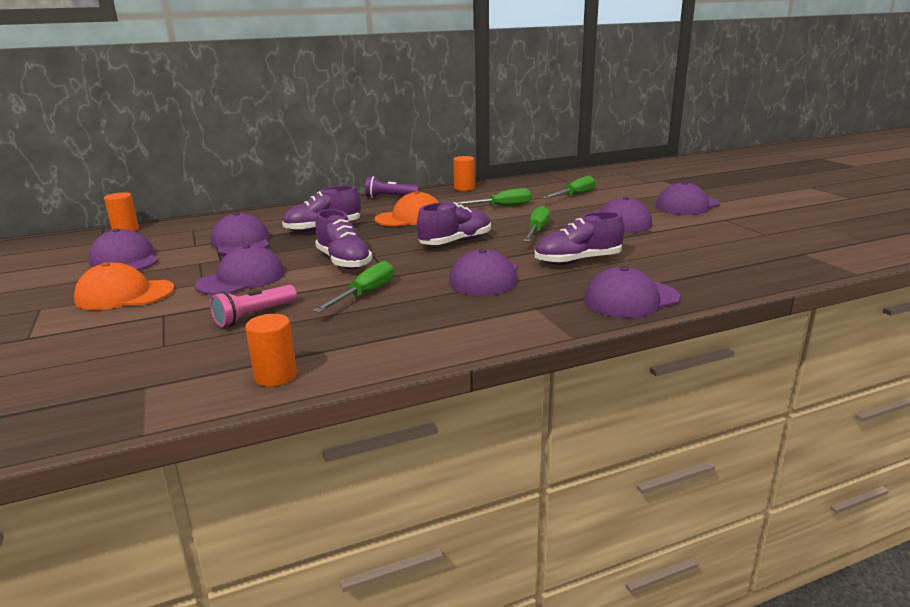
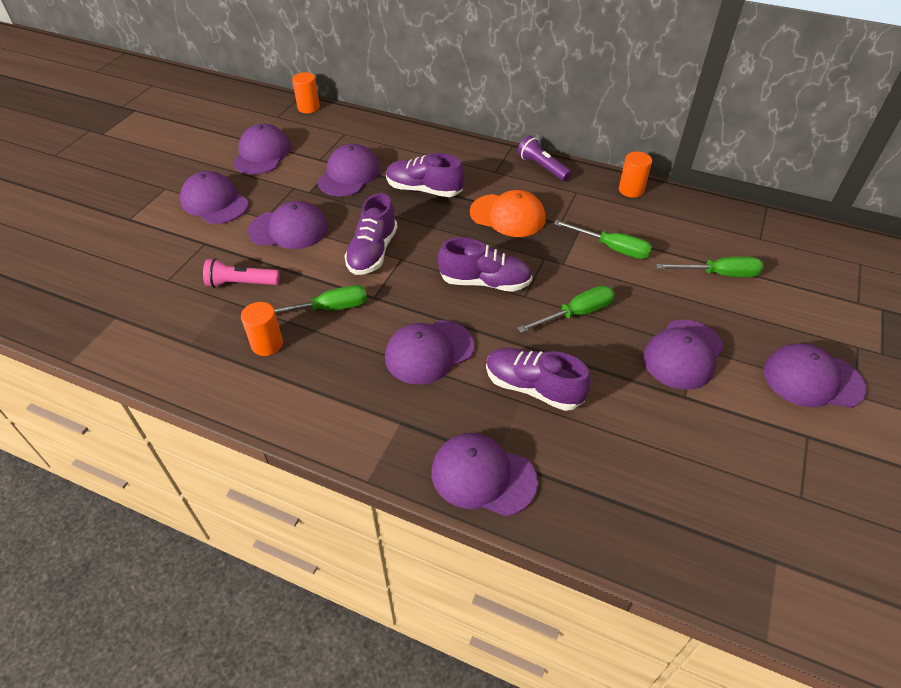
camera: 45 degrees right, 25 degrees up
orange cap [74,262,175,310] -> purple cap [180,171,249,224]
orange cylinder [245,314,297,387] -> orange cylinder moved to [241,302,283,356]

